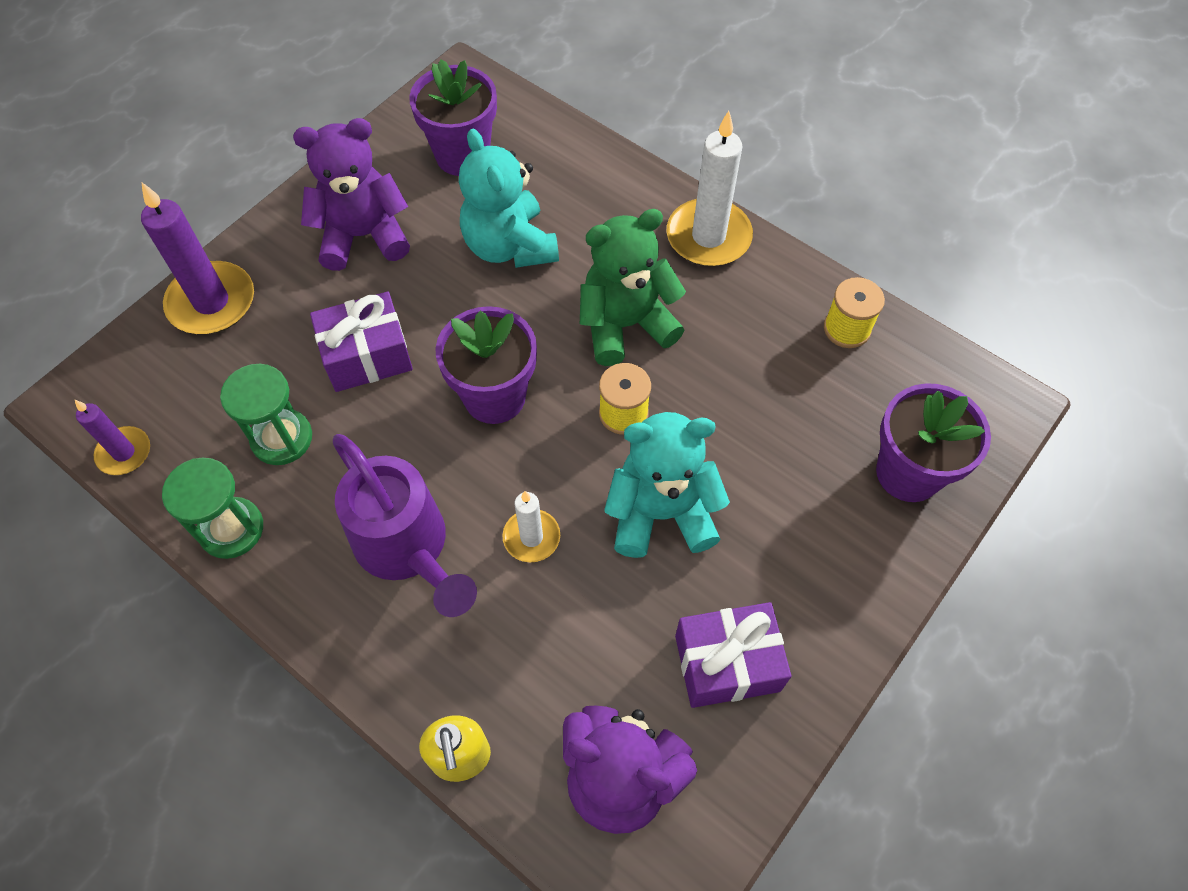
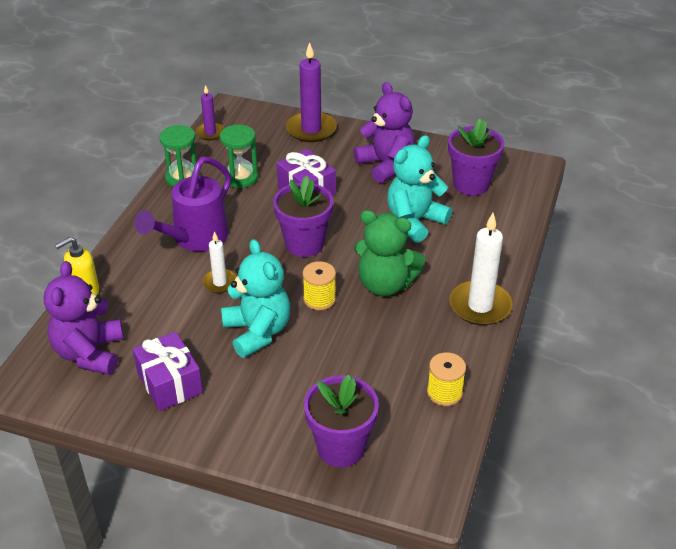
camera: 70 degrees right, 20 degrees down
green teddy bear [580,209,686,366] -> green teddy bear turned 150 degrees clockwise [354,210,425,296]

